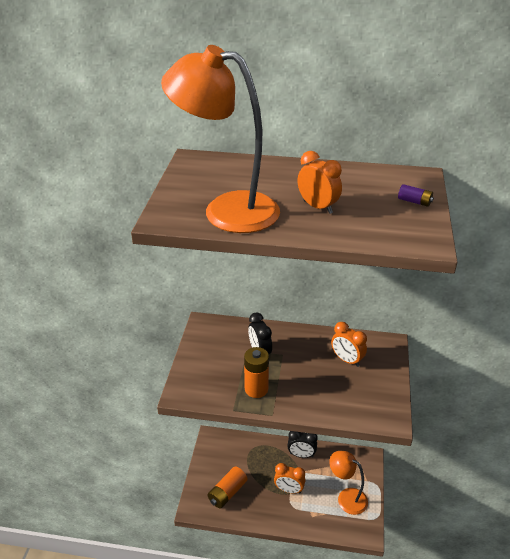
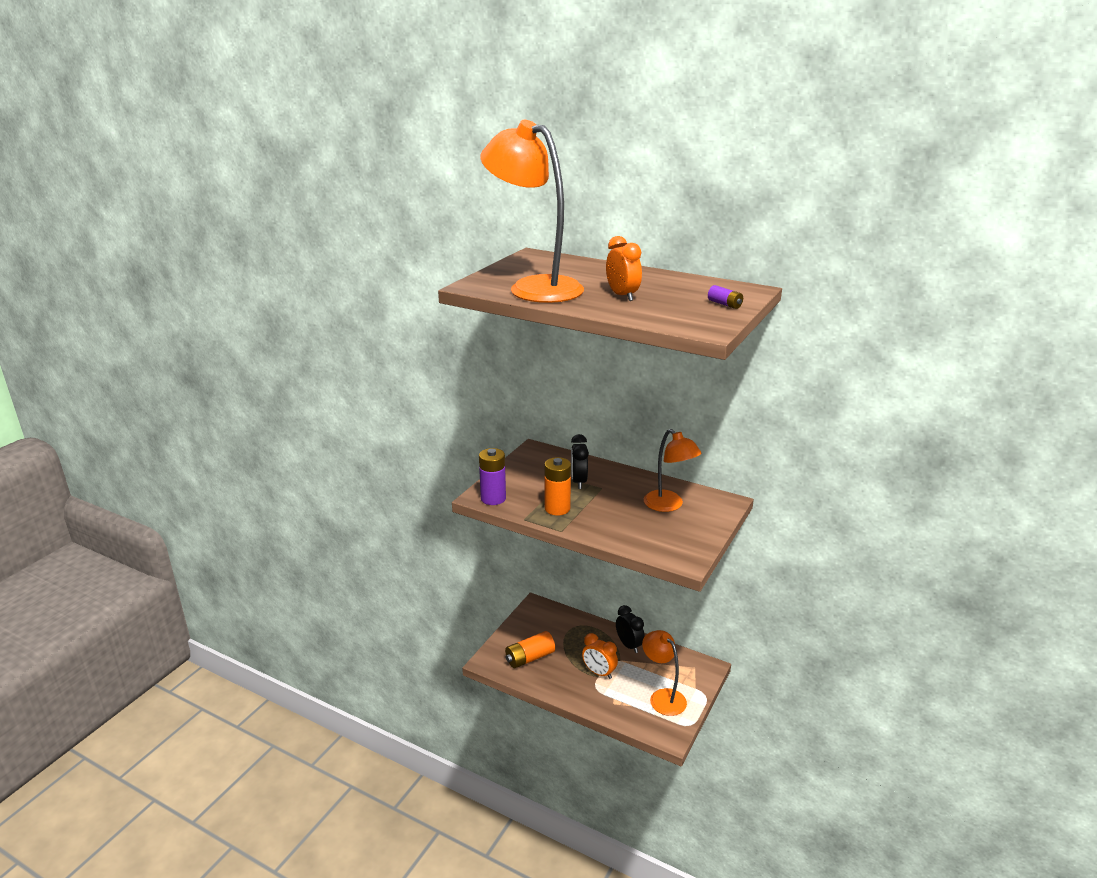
camera: 20 degrees right, 10 degrees down
black clock [287,431,318,458] -> black clock turned 150 degrees counterclockwise [616,605,645,653]
orange clock [331,322,367,367] -> orange lamp [644,429,701,512]
none -> purple battery [479,448,506,505]

